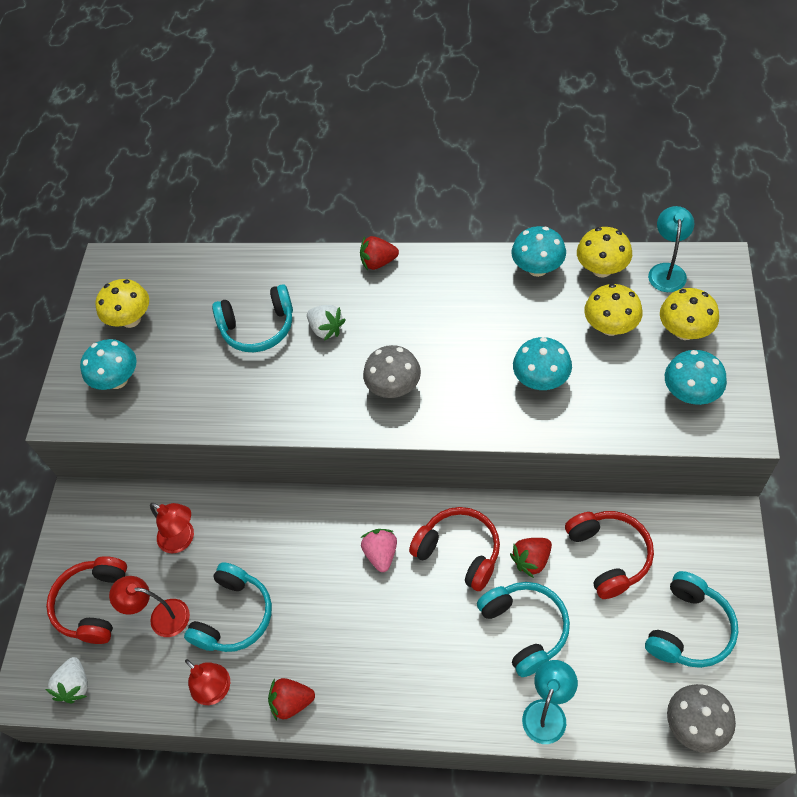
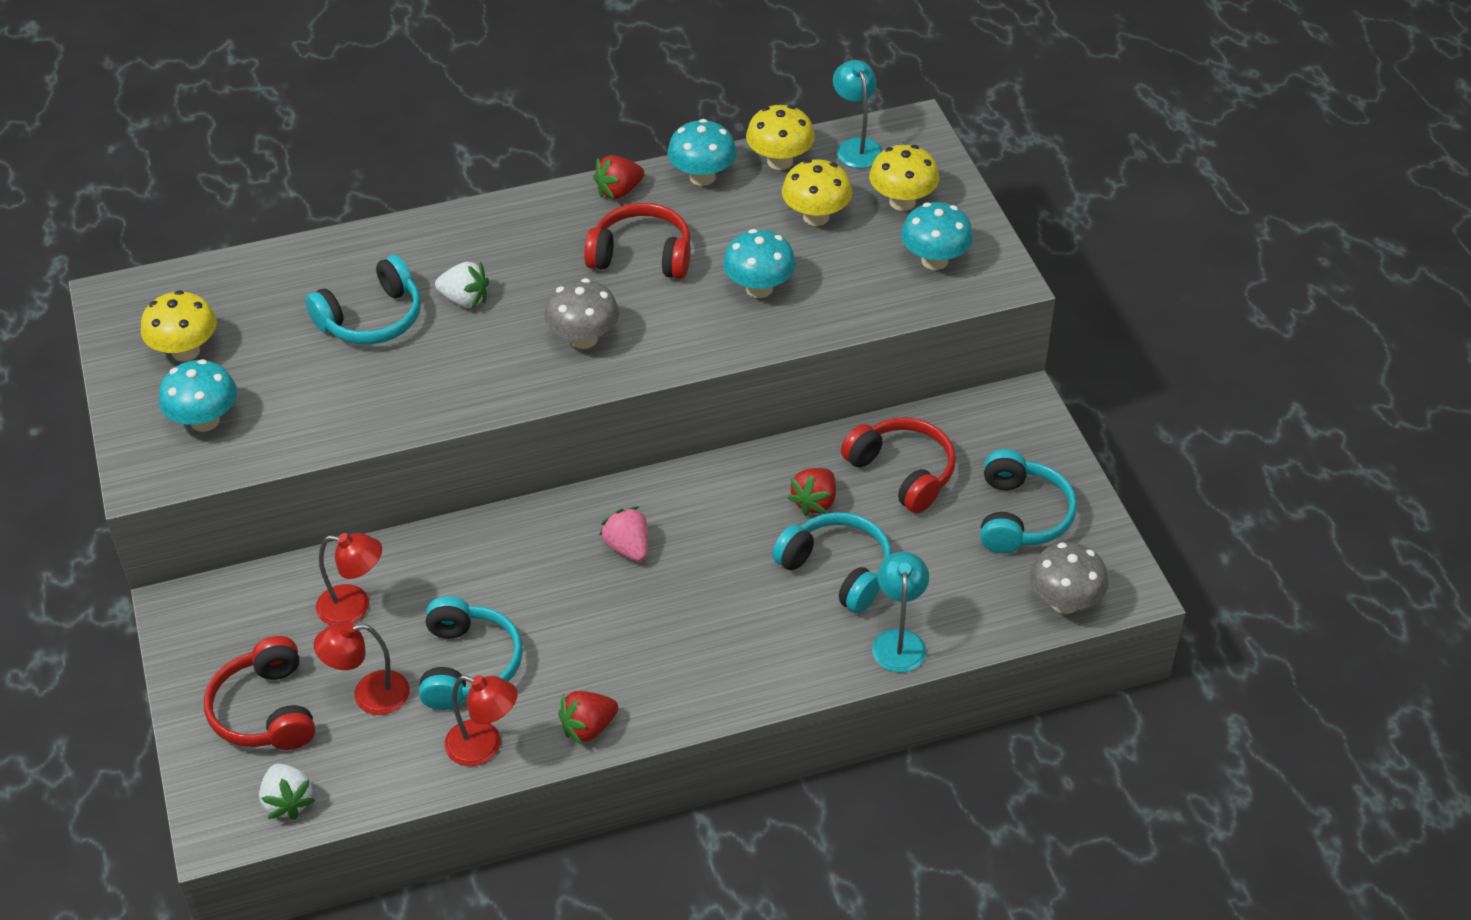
camera: 30 degrees left, 10 degrees down
red strawberry [360,236,399,271] -> red strawberry moved to [593,155,644,199]
red headphones [409,507,500,591] -> red headphones moved to [584,203,691,279]

